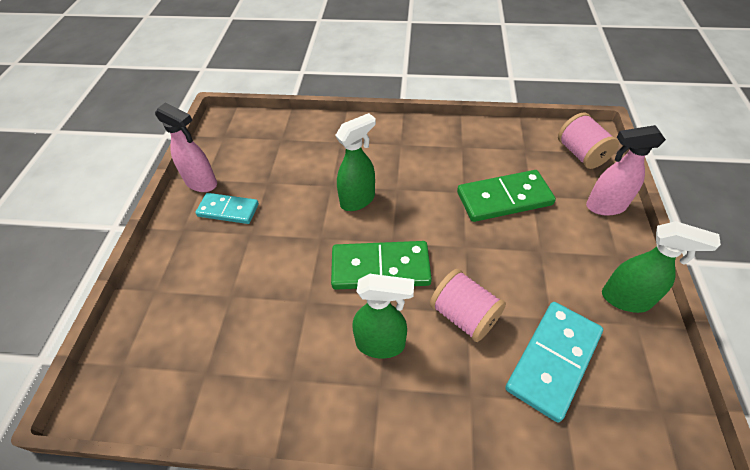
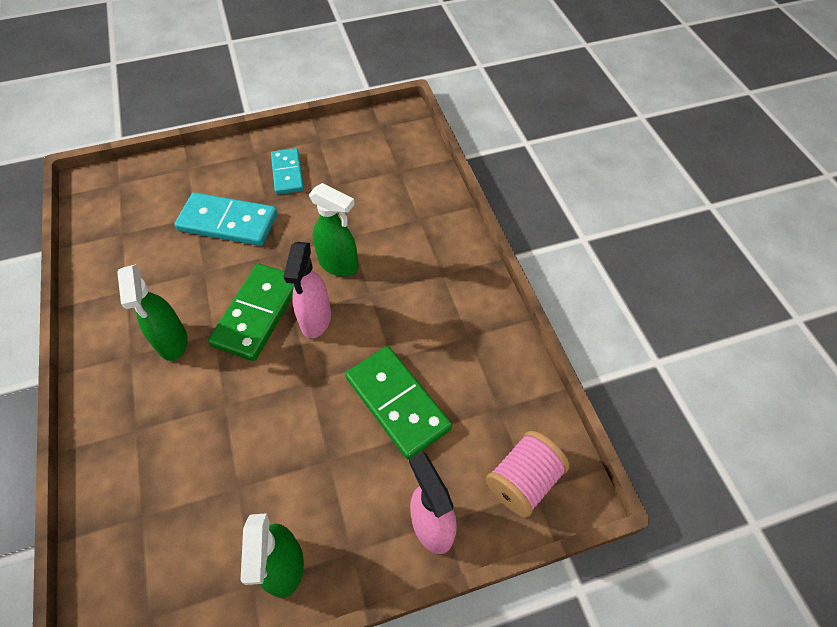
camera: 65 degrees right, 5 degrees up
pink spray bottle [155,102,217,192] -> pink spray bottle moved to [283,242,331,338]
green domino [331,241,432,290] -> green domino turned 45 degrees clockwise [208,263,294,361]
pink spool [430,269,506,342] -> none
turquoise domino [505,302,603,422] -> turquoise domino moved to [175,192,277,246]

